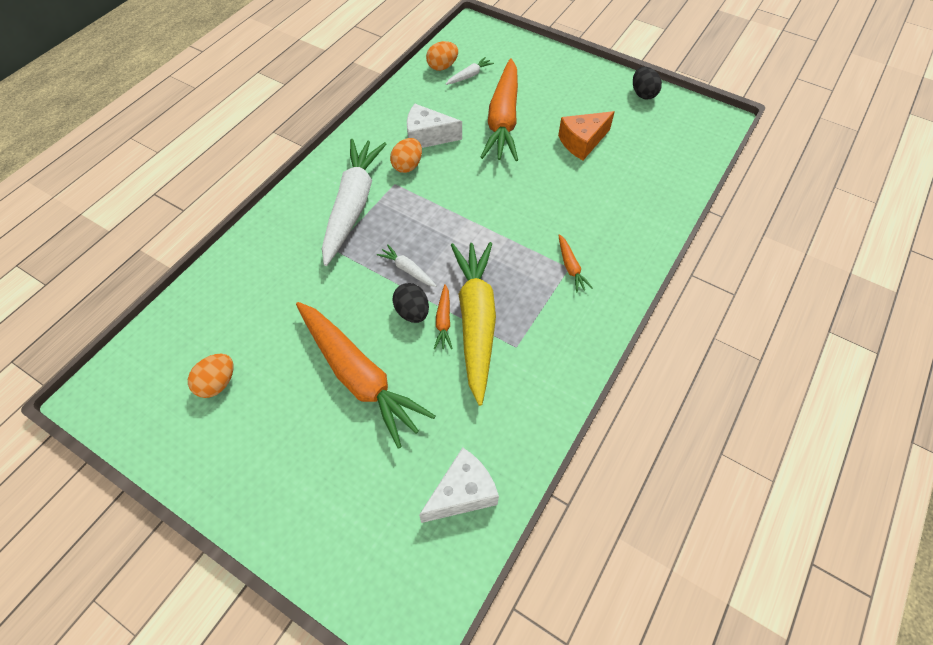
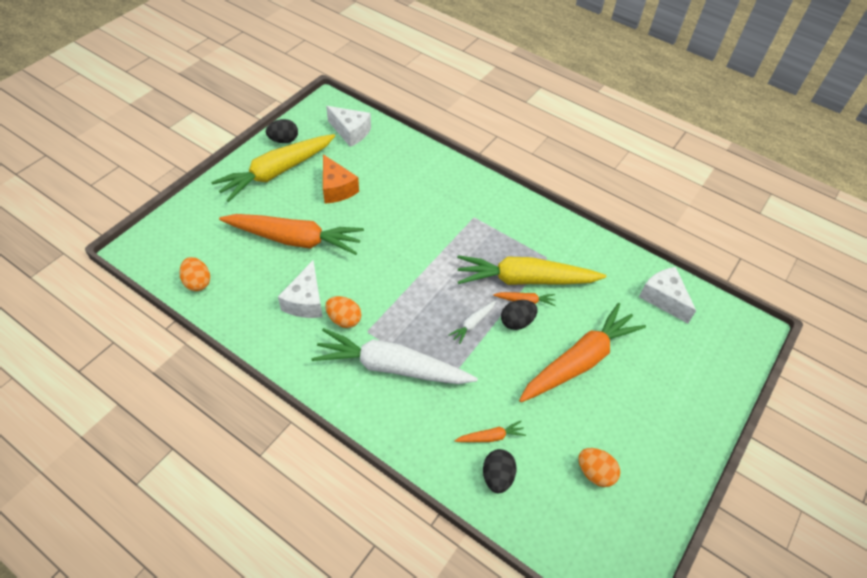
camera: 90 degrees left, 5 degrees down
white carrot [446,57,494,85] -> none
orange carrot [558,234,592,292] -> orange carrot moved to [455,421,526,442]
none -> yellow carrot [211,134,335,202]
none -> white cheese [326,106,371,147]
none -> black egg [483,449,517,493]

